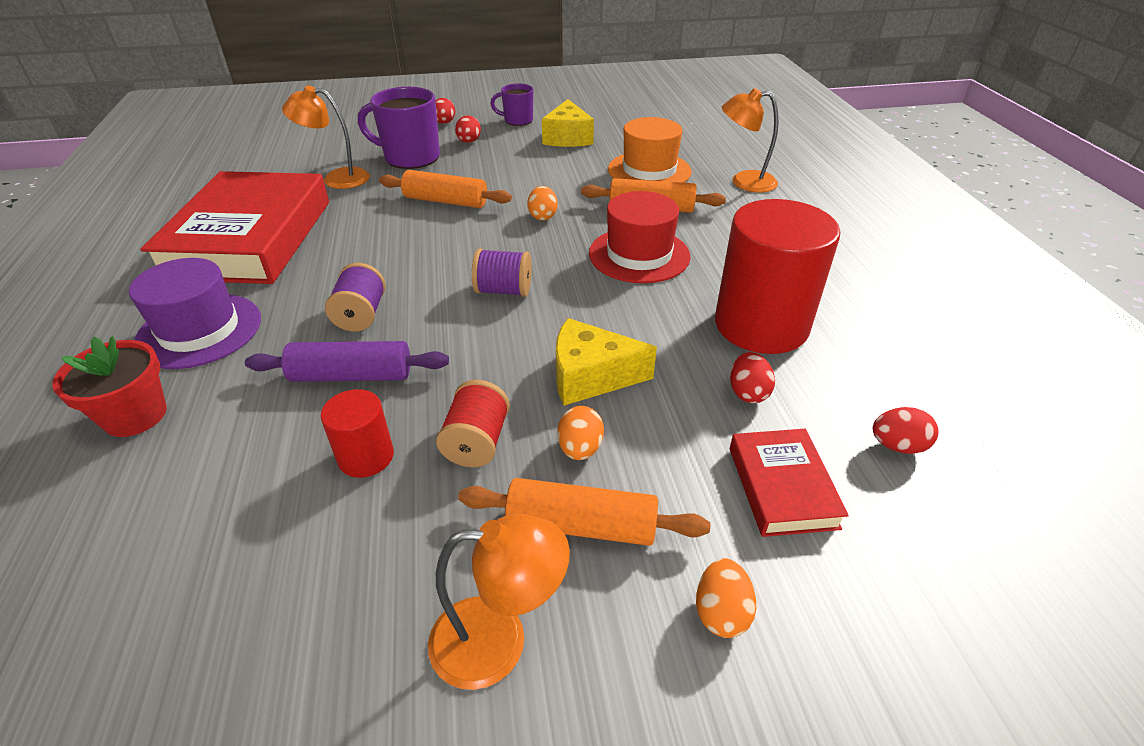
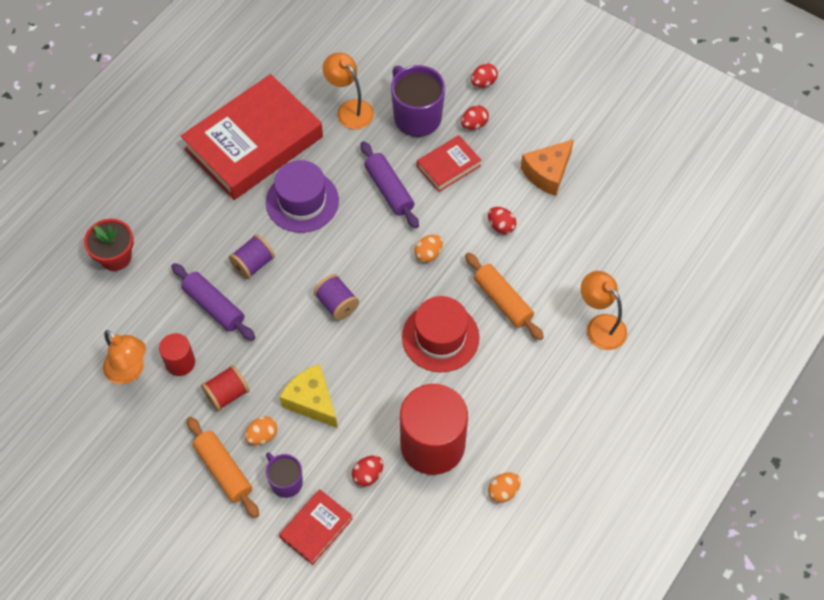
camera: 45 degrees right, 20 degrees up
purple hat [129,258,261,369] -> purple hat moved to [266,160,339,233]
orange rolling pin [379,170,512,208] -> purple rolling pin [360,141,419,229]
orange lamp [428,514,570,690] -> orange lamp moved to [103,330,146,384]
purple mug [490,84,533,126] -> purple mug moved to [266,452,303,498]
yellow cheese [542,99,594,147] -> orange cheese [521,139,574,196]
orange hat [608,117,692,183] -> none
orange egg [696,558,756,638] -> orange egg moved to [488,472,521,503]
red egg [873,407,938,454] -> red egg moved to [488,207,516,234]
none -> red book [417,135,481,192]

